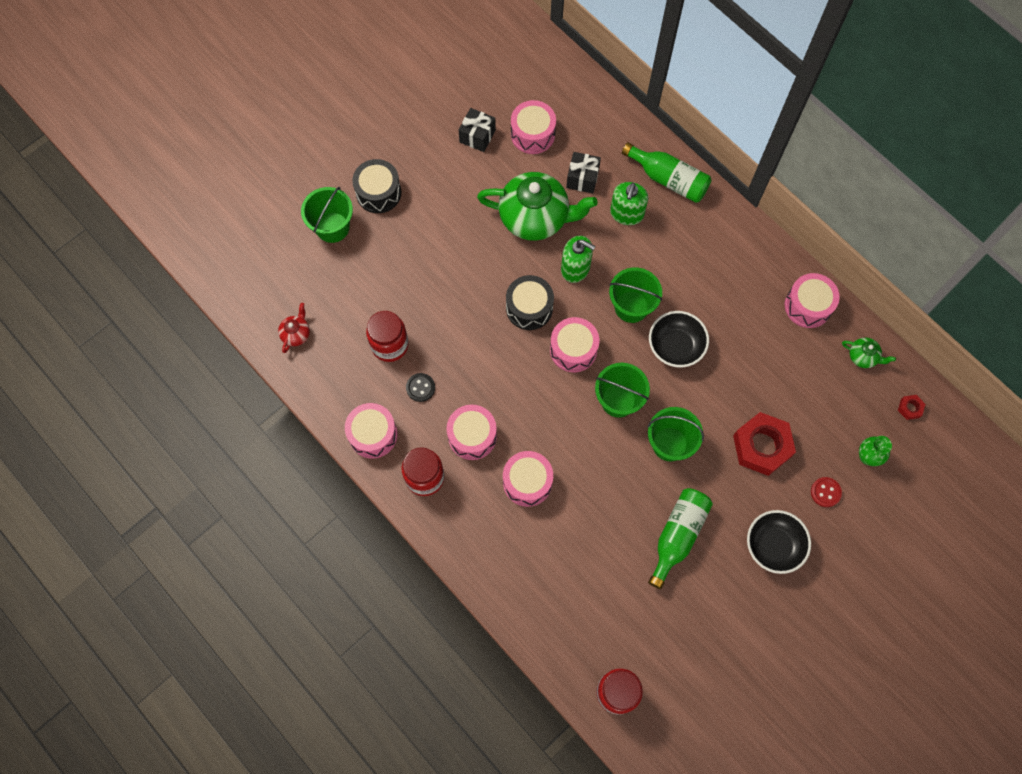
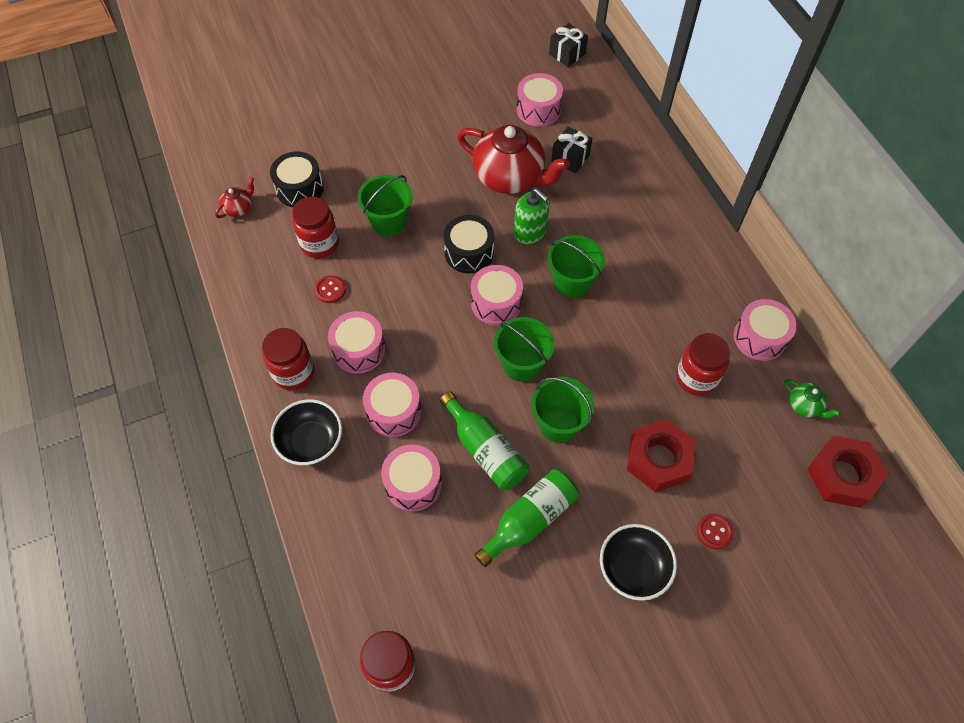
camera: 20 degrees right, 10 degrees down
green bucket [301,187,353,243] -> green bucket moved to [358,175,413,236]
pink drum [345,403,398,459] -> pink drum moved to [381,444,442,512]
black drum [352,159,401,213] -> black drum moved to [270,152,324,207]
black button [406,373,435,402] -> red button [314,275,346,303]
black gift [459,108,496,152] -> black gift moved to [549,23,588,67]
green teapot [477,172,598,241] -> red teapot [457,125,570,194]
green soap dispenser [610,182,648,225] -> none
green bottle [622,142,712,203] -> green bottle moved to [440,391,529,490]
black bowl [649,311,709,368] -> black bowl moved to [270,399,342,465]
green vase [859,436,892,466] -> none
red nut [898,395,926,420] -> red nut [807,436,889,508], size x2.35
none -> red jar [676,333,730,396]

